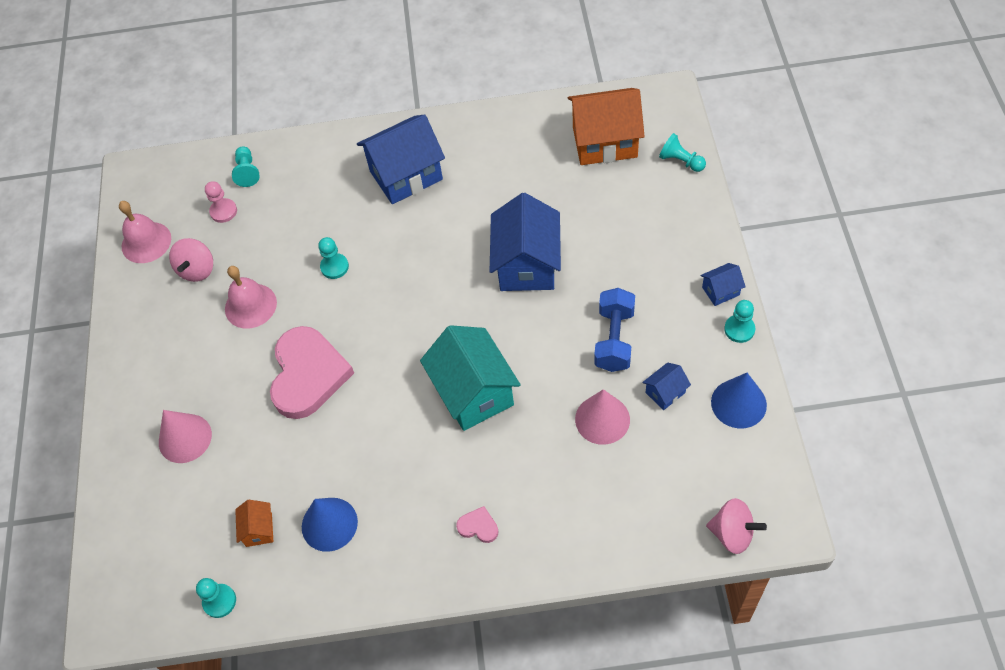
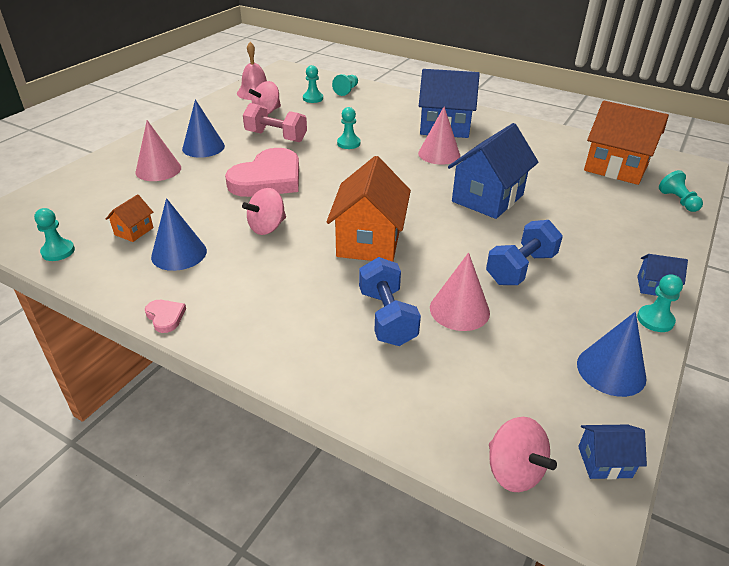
camera: 30 degrees right, 20 degrees down
pink pawn [205,181,237,223] -> turquoise pawn [303,65,323,103]
pink bell [225,266,277,329] -> pink dumbbell [243,103,307,142]
turquoise house [420,325,521,431] -> orange house [326,156,411,262]
pink heart [456,506,498,543] -> pink heart moved to [145,300,186,333]
blue house [642,362,691,410] -> blue house moved to [578,425,647,479]
none -> blue cone [182,99,225,158]
none -> pink spinning top [242,188,286,235]
none -> blue dumbbell [359,257,421,346]
none -> pink cone [418,106,460,165]

